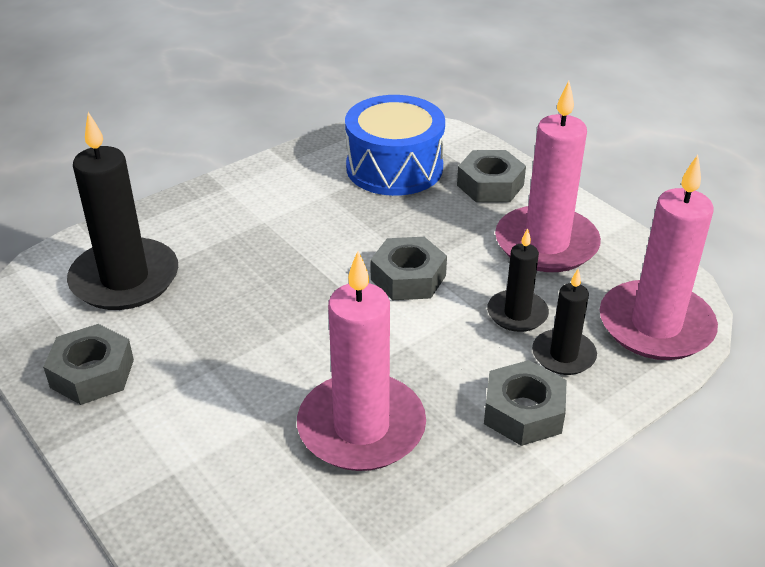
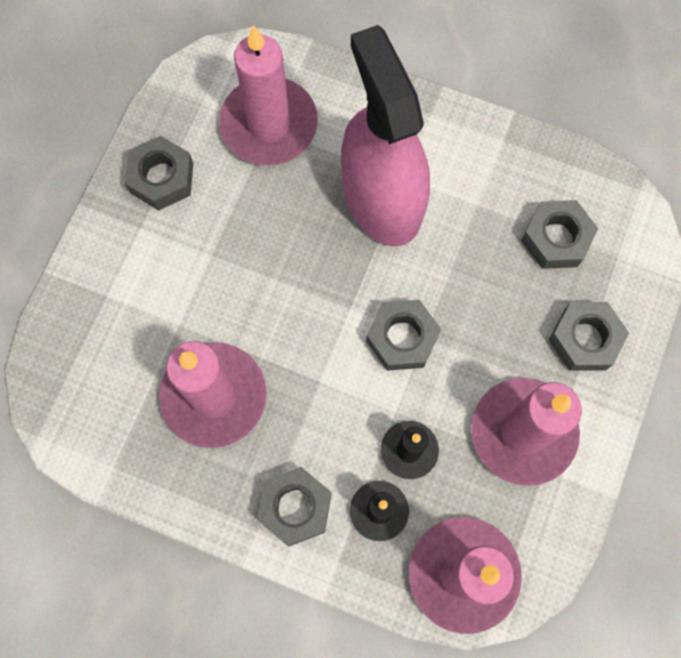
camera: 60 degrees right, 35 degrees up
black candle [67,112,178,310] -> pink candle [219,25,318,165]
blue drum [345,95,445,196] -> grey nut [521,200,598,269]
none -> pink spray bottle [341,25,430,247]

